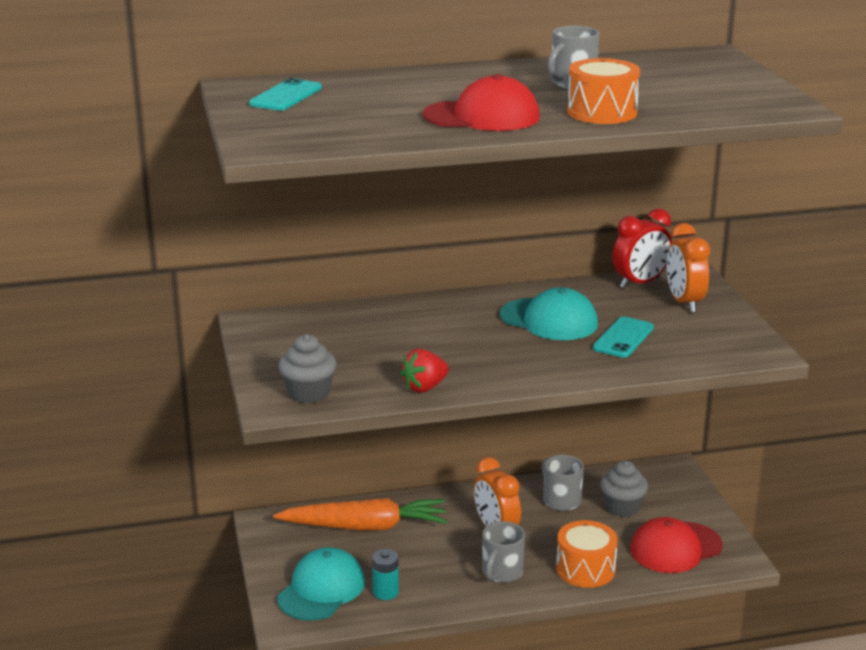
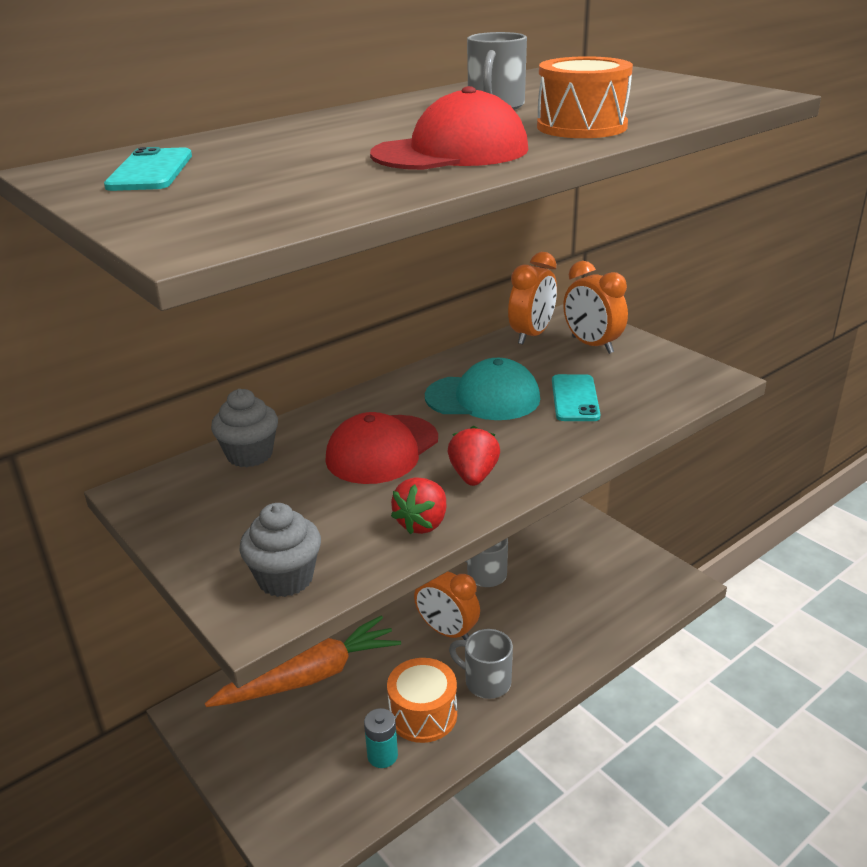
camera: 25 degrees left, 5 degrees up
turquoise cap [277,547,365,621] -> none
grey mug [482,521,525,583] -> grey mug turned 120 degrees clockwise [449,629,513,699]
orange drum [556,520,618,588] -> orange drum moved to [387,658,457,743]
grey cupcake [600,461,648,517] -> grey cupcake moved to [211,389,278,467]
red clock [612,208,672,288] -> orange clock [508,252,557,344]
red cap [630,517,723,573] -> red cap moved to [325,412,438,484]
none -> red strawberry [448,426,500,486]

